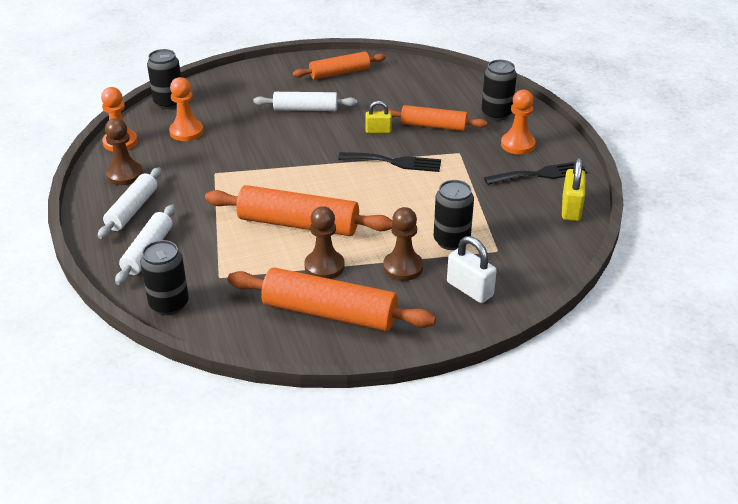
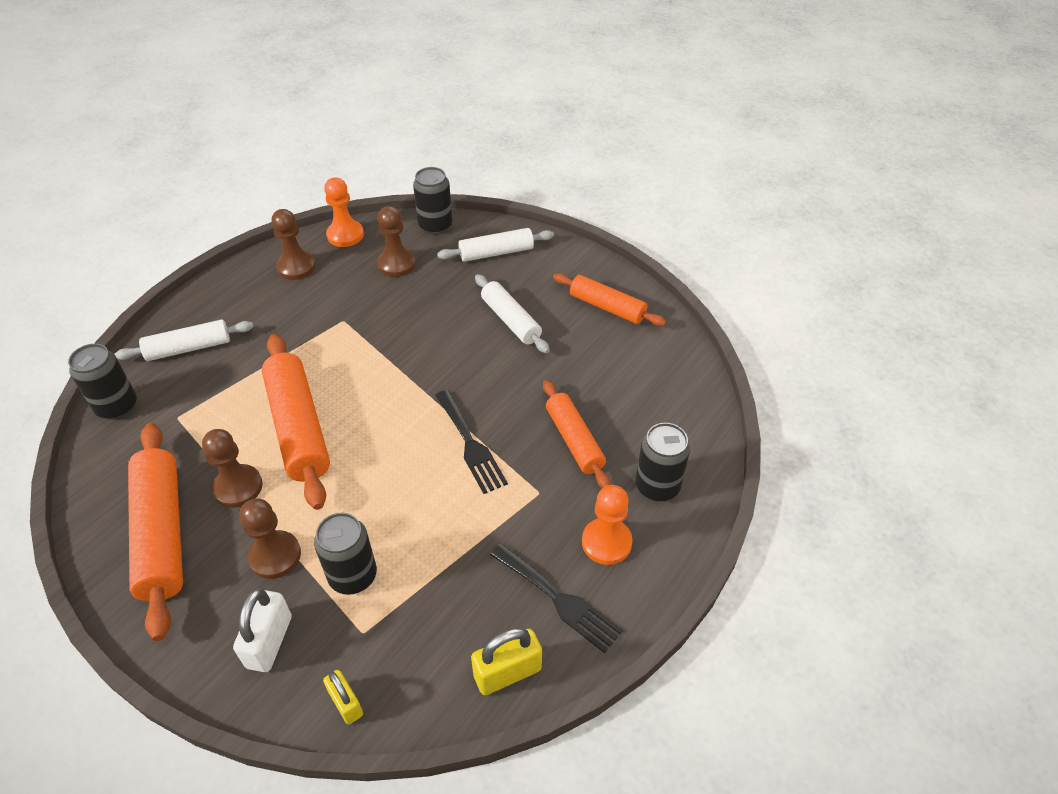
camera: 55 degrees right, 10 degrees up
white rolling pin [98,167,161,239] -> white rolling pin moved to [437,228,554,262]
orange pawn [169,77,203,141] -> brown pawn [377,206,416,277]
yellow padlock [365,101,392,133] -> yellow padlock moved to [323,670,363,724]

